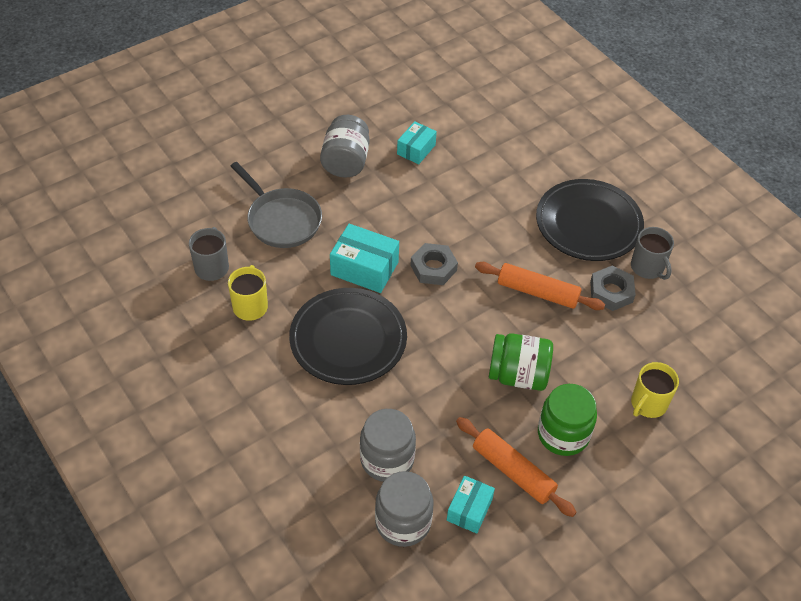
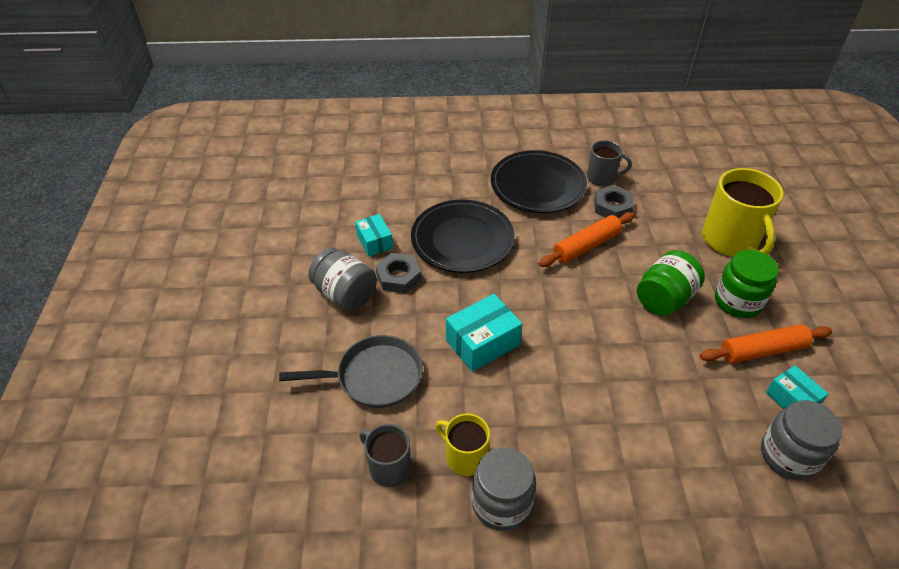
camera: 55 degrees left, 5 degrees down
black plate [289,288,407,385] -> black plate moved to [411,200,515,273]
grey jar [360,409,416,482] -> grey jar moved to [472,447,536,531]
grey nut [410,243,458,285] -> grey nut moved to [376,253,421,293]
yellow mug [631,362,679,418] -> yellow mug [702,168,784,257], size x1.76

